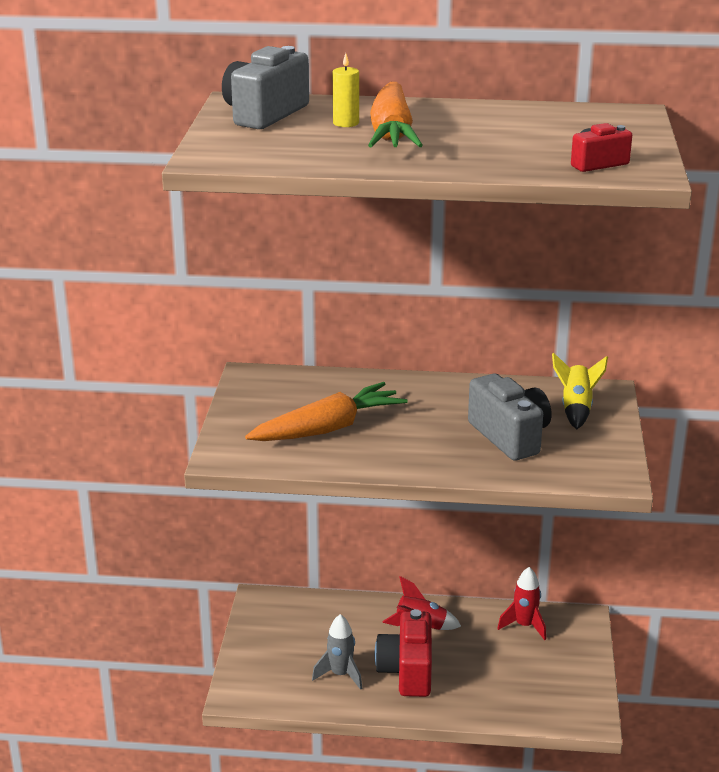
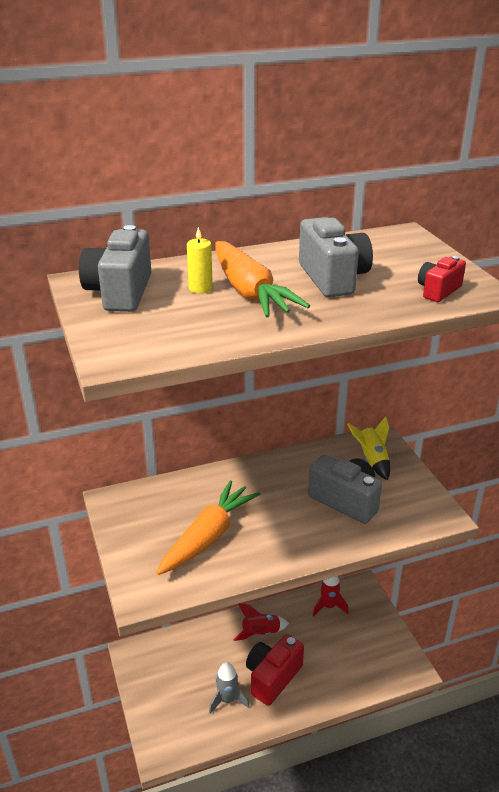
camera: 25 degrees left, 5 degrees up
red camera [375,609,432,697] -> red camera turned 60 degrees clockwise [246,634,304,706]
none -> grey camera [299,217,373,297]

